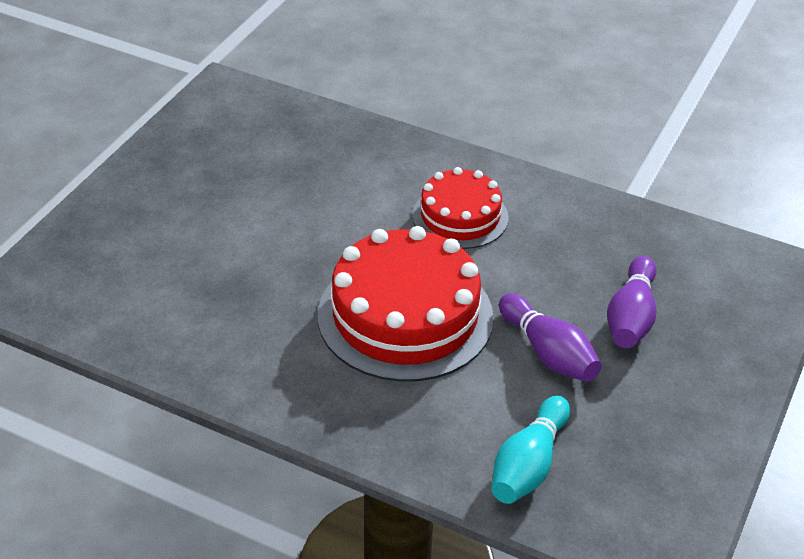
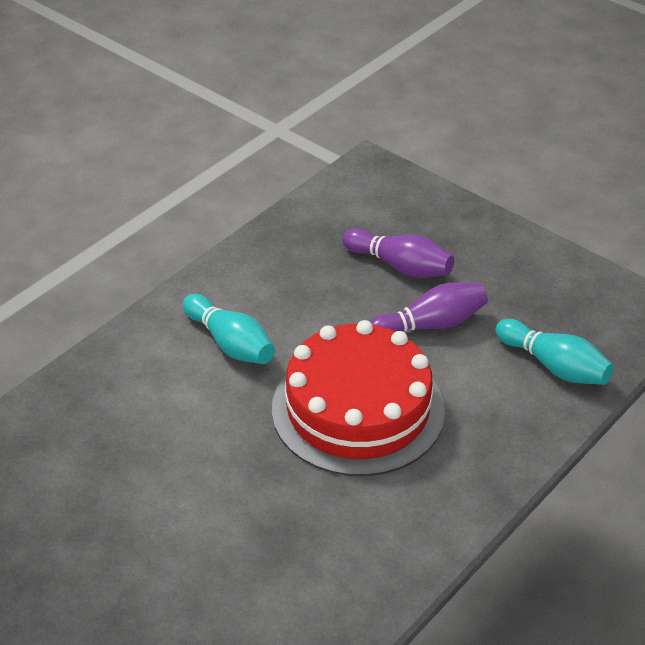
camera: 75 degrees left, 0 degrees up
red cake [412,167,508,249] -> turquoise bowling pin [183,294,275,364]

